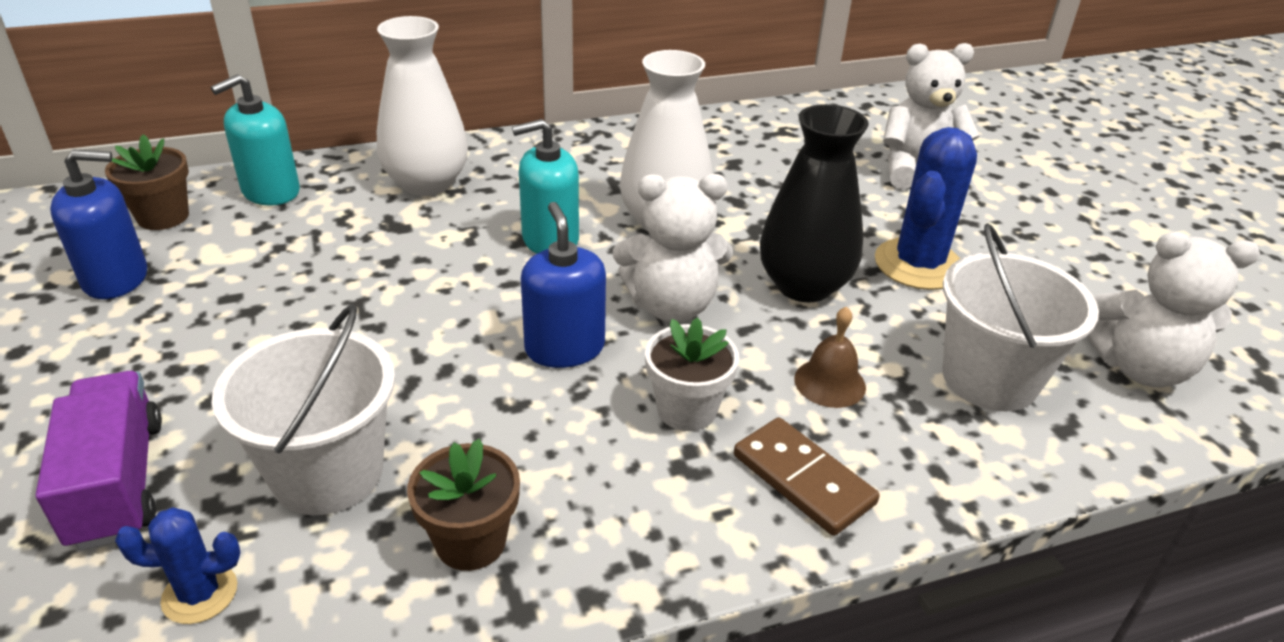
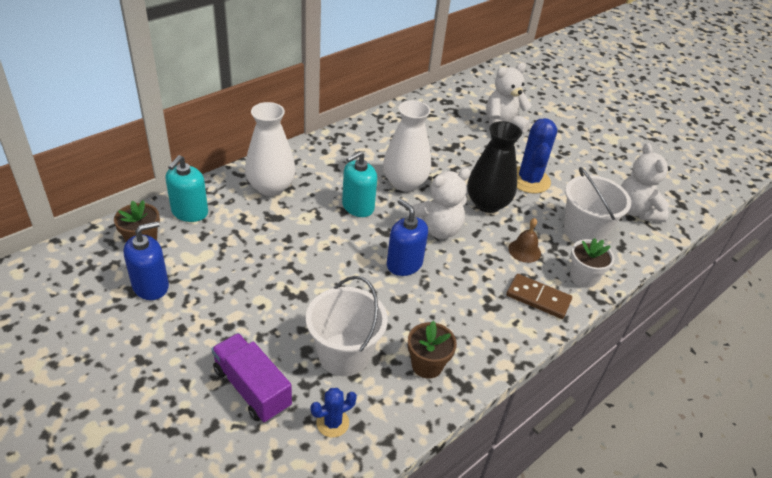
camera: 25 degrees left, 5 degrees up
white flower pot [645,317,739,431] -> white flower pot moved to [570,238,614,288]
white teddy bear [1087,232,1260,388] -> white teddy bear turned 90 degrees clockwise [621,143,671,222]

